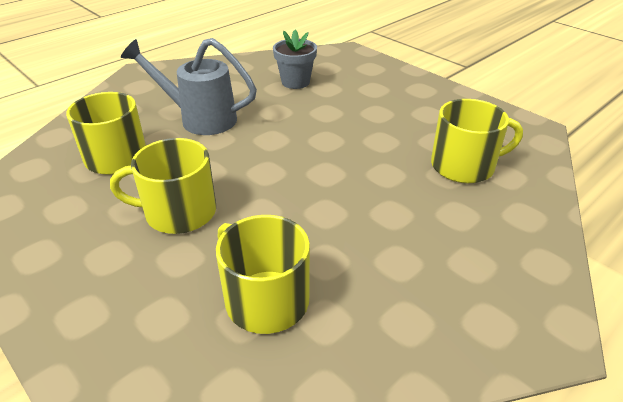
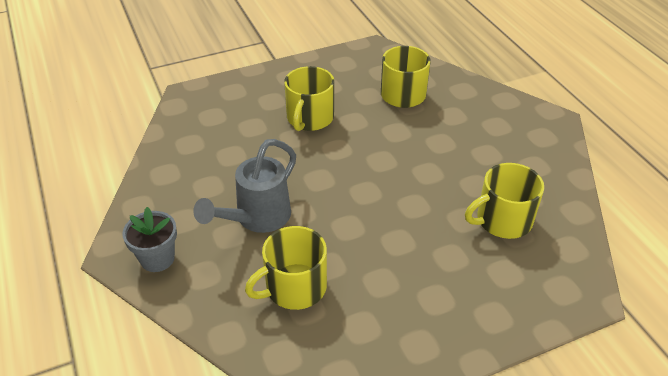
camera: 70 degrees left, 5 degrees up
yellow mug [110,138,216,234] -> yellow mug moved to [284,66,334,131]
grey flower pot [273,30,317,89] -> grey flower pot moved to [122,207,177,272]

